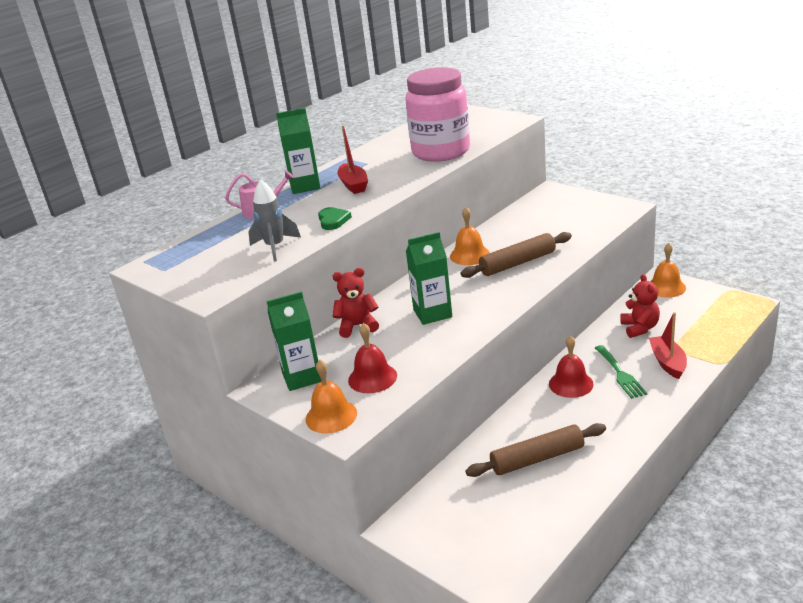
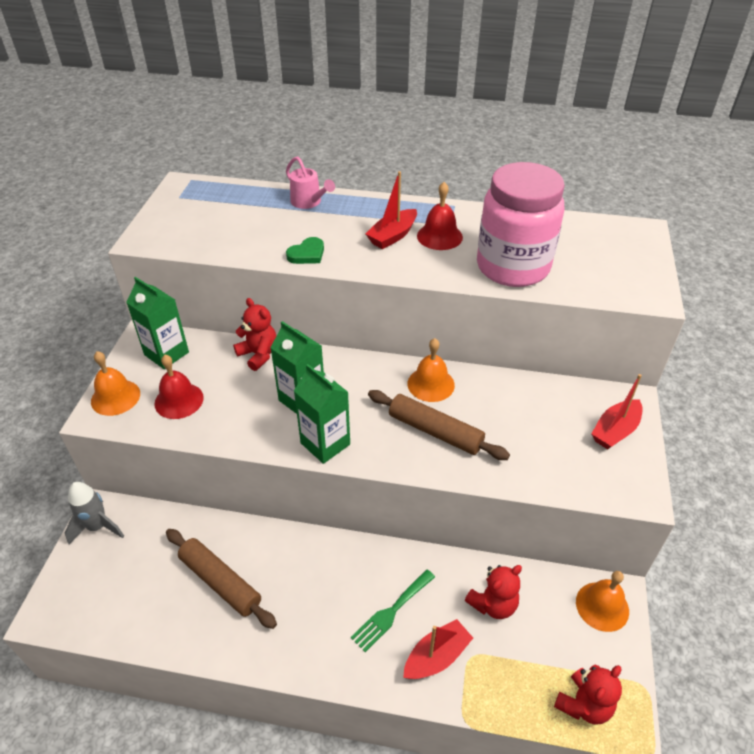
camera: 55 degrees right, 15 degrees up
grey rocket [248,179,301,261] -> grey rocket moved to [65,482,124,544]
green carton [276,108,321,194] -> green carton moved to [294,364,350,464]
red bell [549,335,594,398] -> red bell moved to [417,182,463,250]
none -> red teddy bear [554,665,622,725]
none -> red boat [591,374,643,449]

